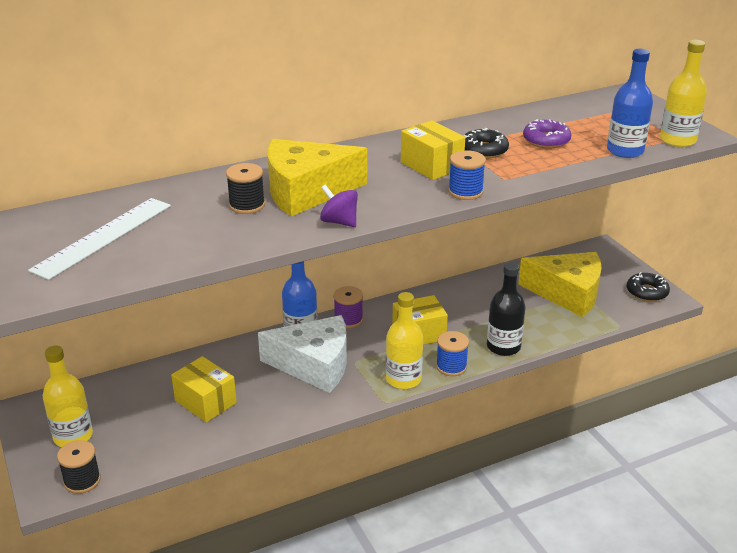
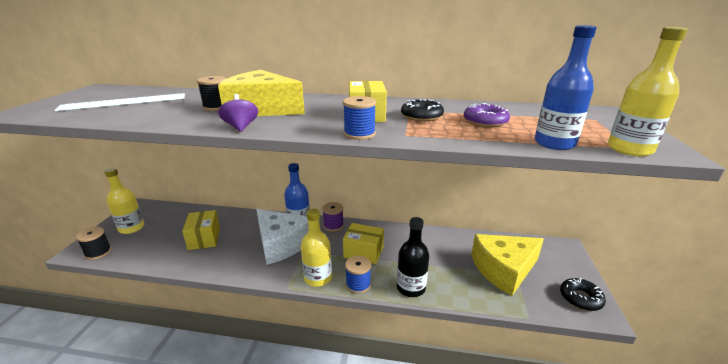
camera: 35 degrees right, 5 degrees down
yellow cheese [518,252,602,317] -> yellow cheese turned 105 degrees clockwise [471,234,544,296]

